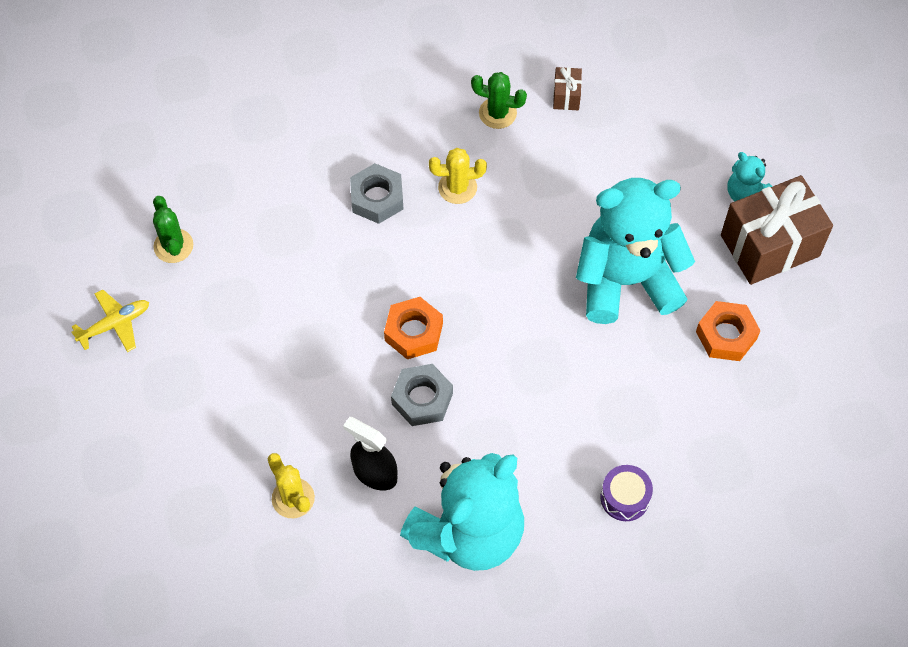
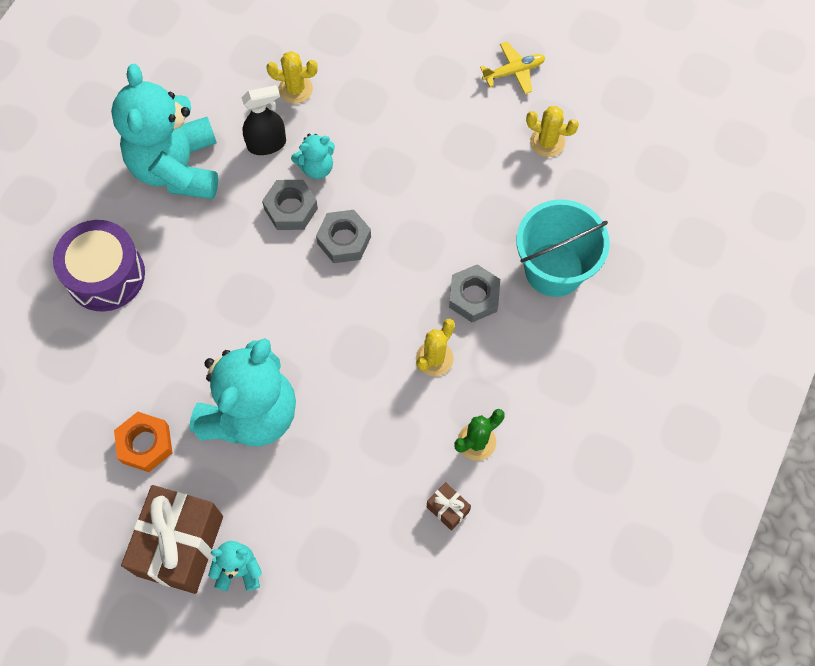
camera: 130 degrees right, 5 degrees up
yellow plane [71,289,149,352] -> yellow plane turned 120 degrees counterclockwise [480,42,545,94]
green cactus [153,196,193,263] -> yellow cactus [526,106,579,157]
orange nut [384,297,443,359] -> grey nut [316,210,371,263]
purple drum [600,465,653,521] -> purple drum [53,220,145,311], size x1.86
none -> turquoise teddy bear [291,133,335,179]
none -> turquoise bucket [516,199,610,297]

